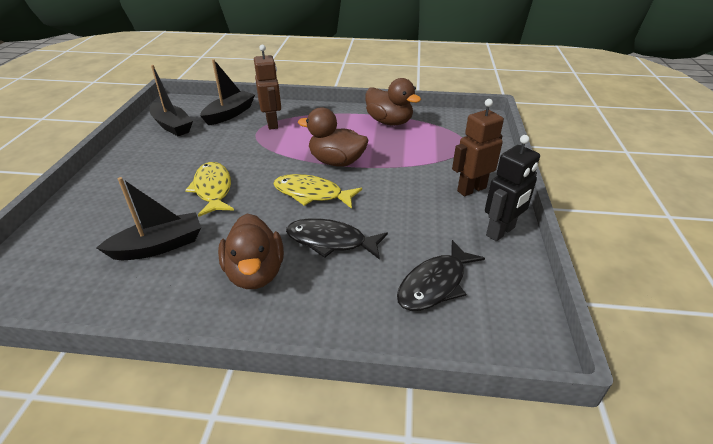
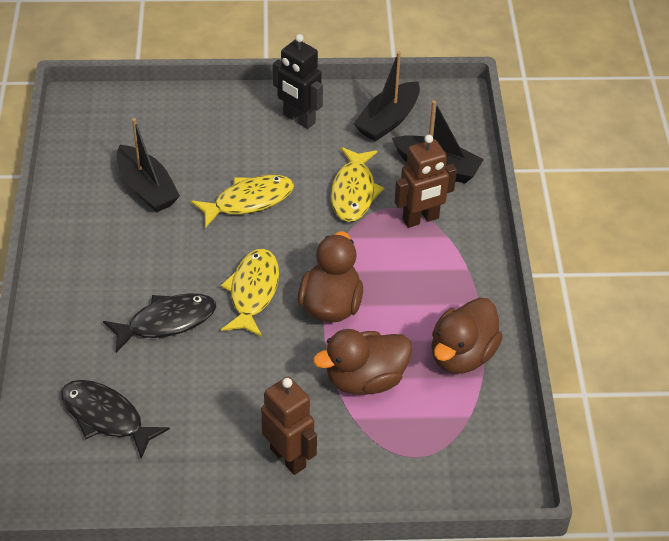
camera: 80 degrees right, 10 degrees up
brown duck [218,214,284,289] -> brown duck moved to [313,329,412,395]
black fish [286,218,388,260] -> black fish turned 60 degrees clockwise [103,293,216,353]
black robot [485,135,540,241] -> black robot moved to [273,34,323,129]
none -> yellow fish [331,147,384,222]

